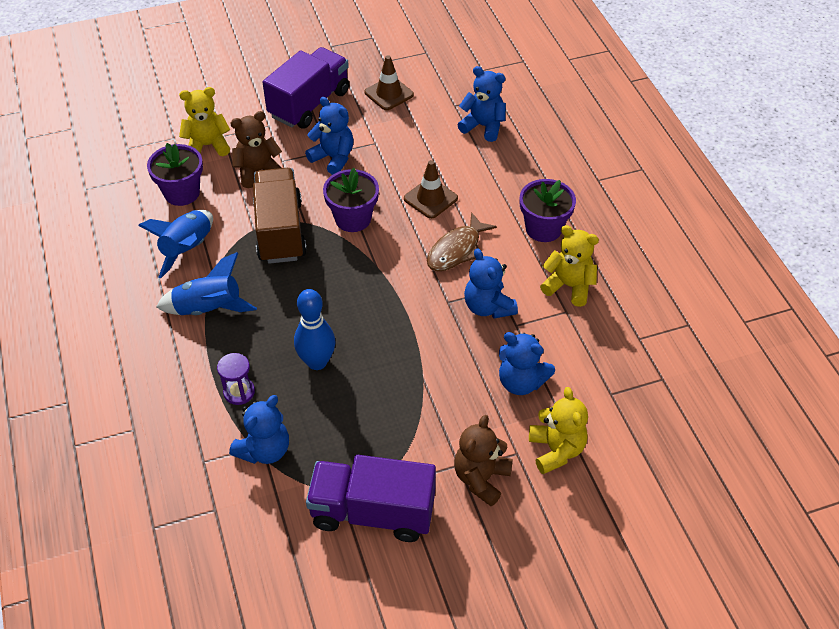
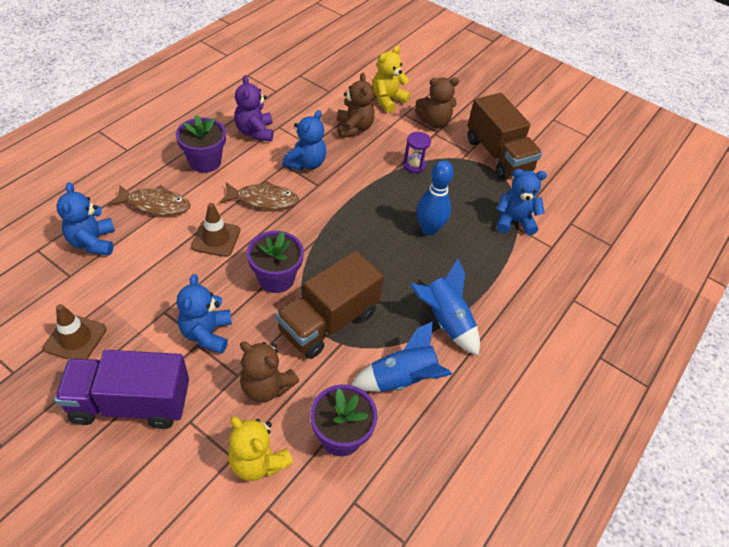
camera: 130 degrees left, 0 degrees up
purple hourglass [217,353,255,405] -> purple hourglass moved to [403,132,431,173]
purple truck [306,455,436,542] -> brown truck [467,93,542,180]
blue teddy bear [499,332,555,395] -> brown teddy bear [337,73,375,138]
yellow teddy bear [540,225,599,307] -> purple teddy bear [234,75,273,141]
none -> brown fish [108,184,190,216]

